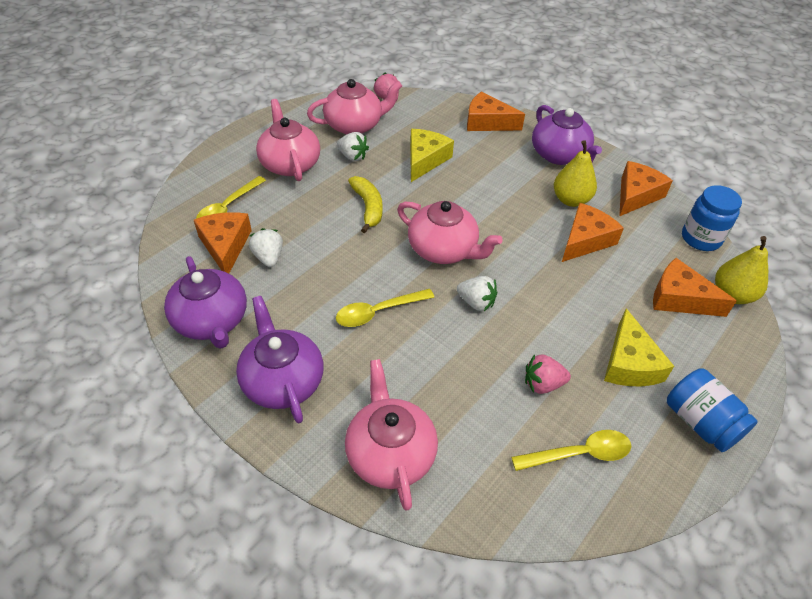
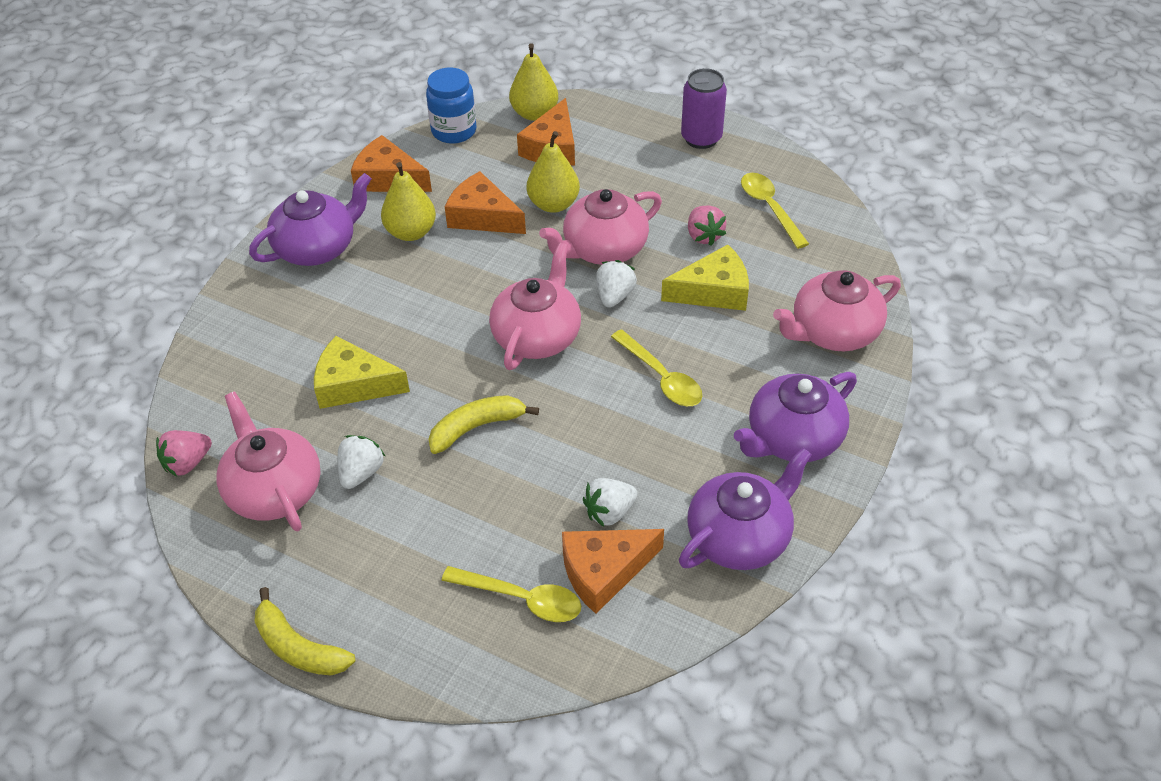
camera: 100 degrees left, 0 degrees up
pink teapot [256,99,320,181] -> pink teapot moved to [539,189,662,265]
orange cheese [467,92,525,131] -> none
yellow cheese [604,309,674,386] -> yellow cheese moved to [661,244,749,311]
blue jar [667,369,758,452] -> purple can [681,68,727,149]
none -> yellow banana [254,587,355,676]
none -> yellow pear [527,131,580,213]

